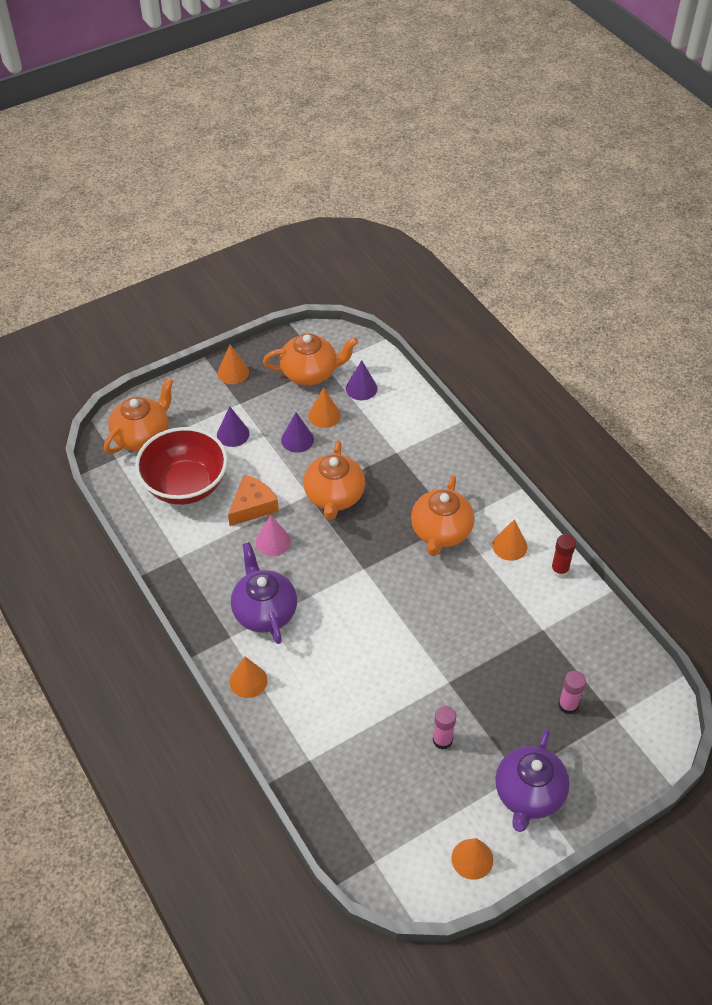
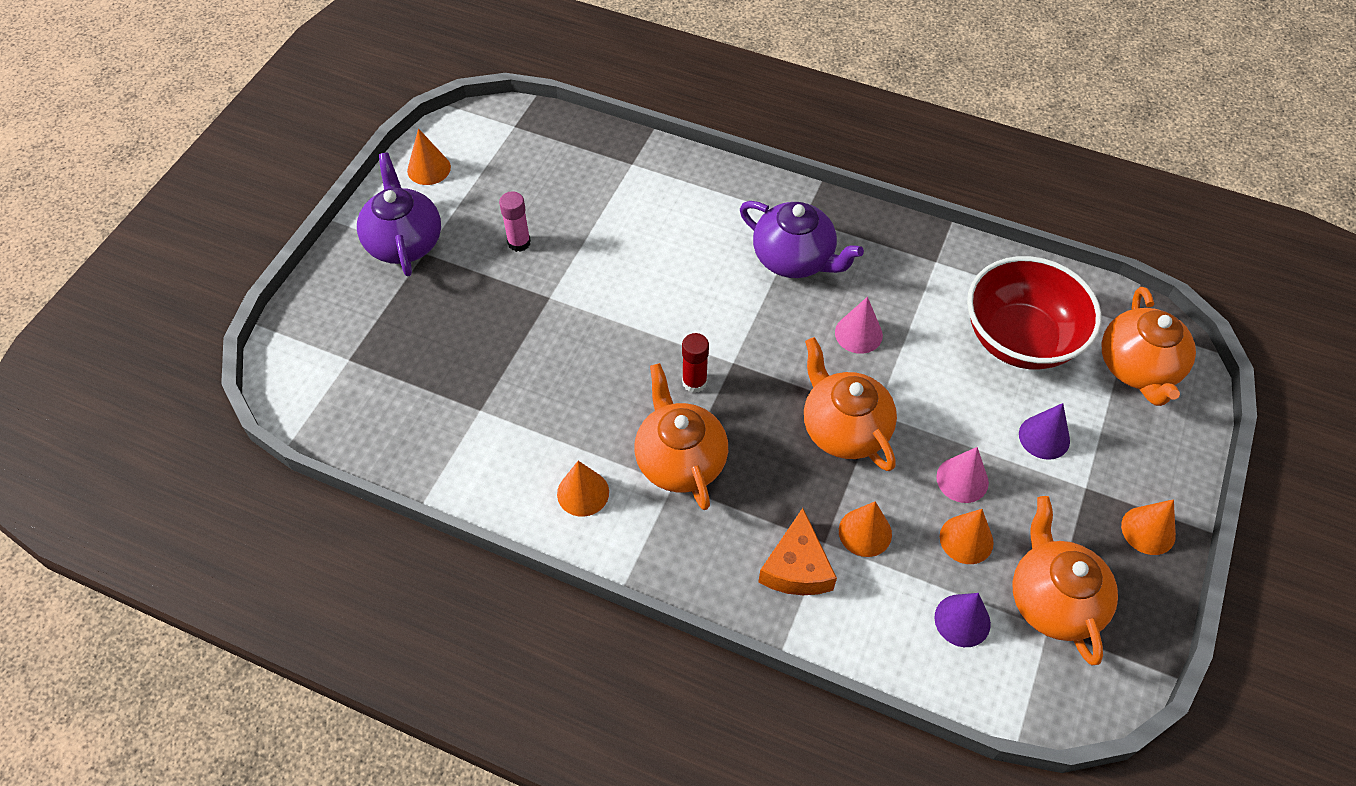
camera: 145 degrees right, 5 degrees up
orange cheese [228,475,279,526] -> orange cheese moved to [759,508,837,595]
orange cone [229,657,267,698] -> orange cone moved to [839,501,892,557]
orange teapot [263,333,358,385] -> orange teapot turned 120 degrees clockwise [1012,496,1118,665]
purple cone [281,412,314,453] -> pink cone [936,447,989,503]
red glue stick [551,534,576,578] -> red glue stick moved to [682,333,709,393]
pink glue stick [558,671,586,714] -> none

